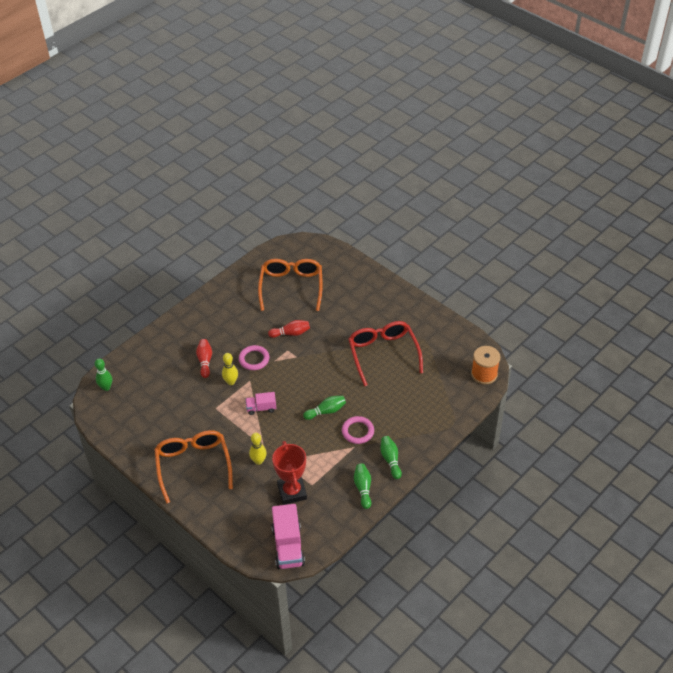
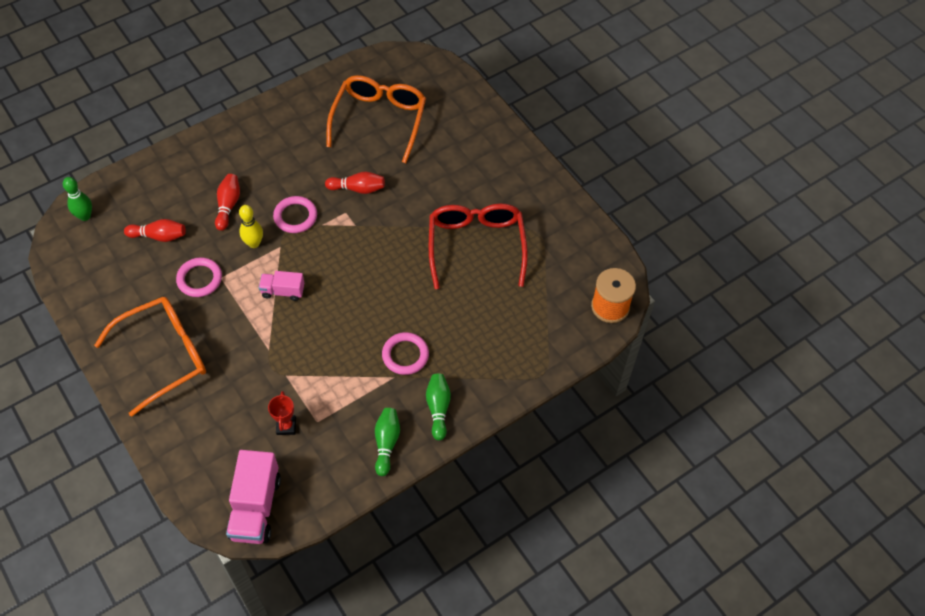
camera: 10 degrees right, 10 degrees up
orange glasses [154,430,233,504] -> orange glasses turned 60 degrees clockwise [94,297,206,417]
yellow bowling pin [249,433,267,465] -> none
red trophy [272,441,307,505] -> red trophy [268,391,296,435], size x0.52
green bowling pin [303,396,346,420] -> none
none -> red bowling pin [124,219,186,242]
none -> pink ring [176,257,222,297]

